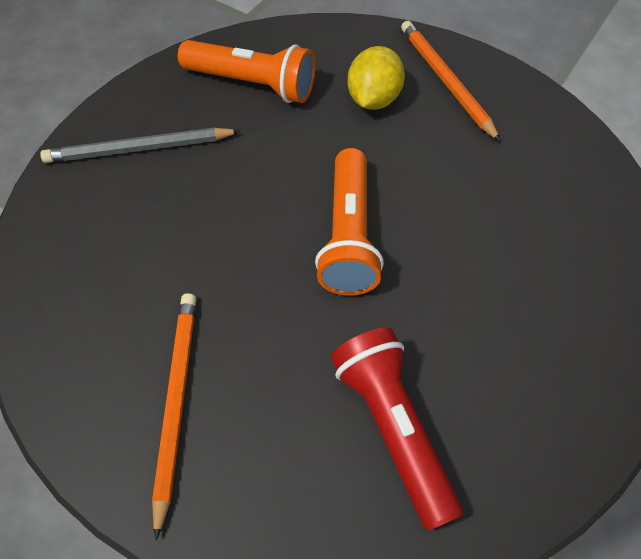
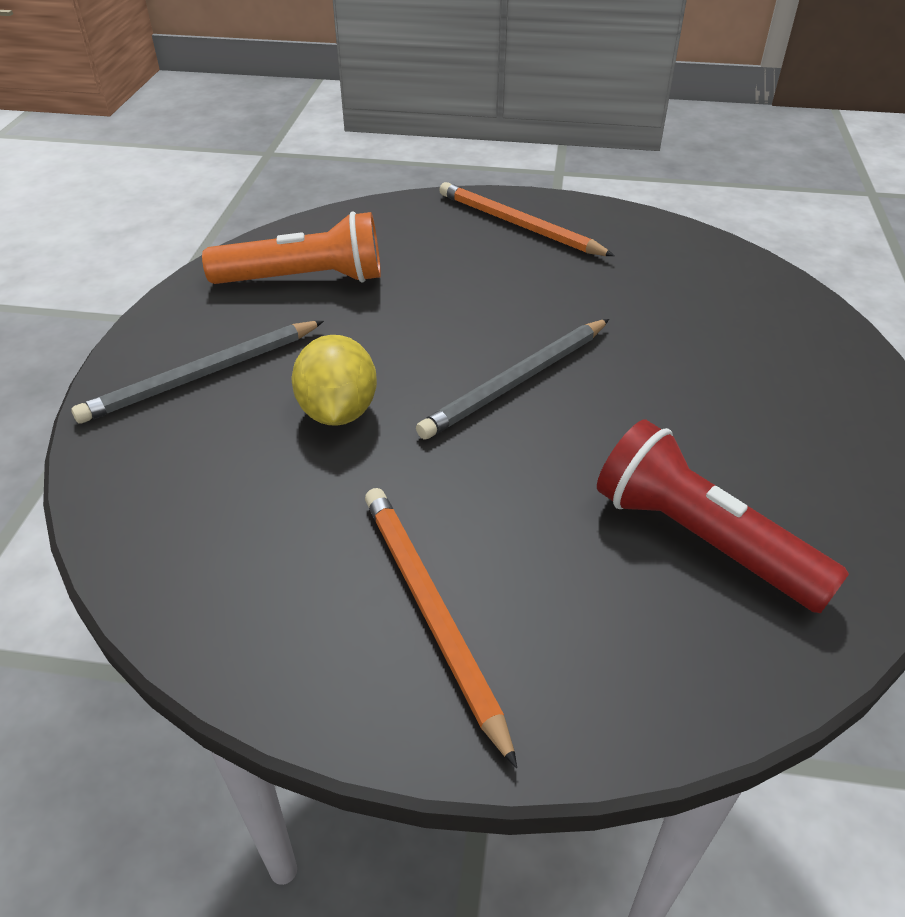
camera: 25 degrees left, 15 degrees down
orange flashlight [315,148,384,296] -> grey pencil [416,319,609,440]
yellow lemon [348,46,405,110] -> yellow lemon moved to [291,335,377,426]

